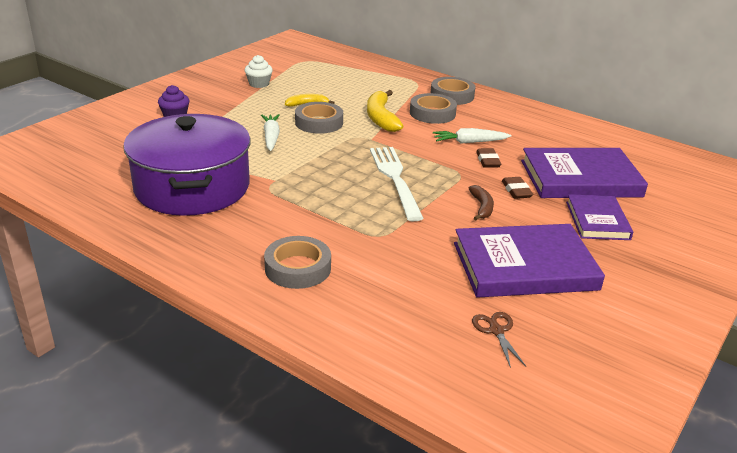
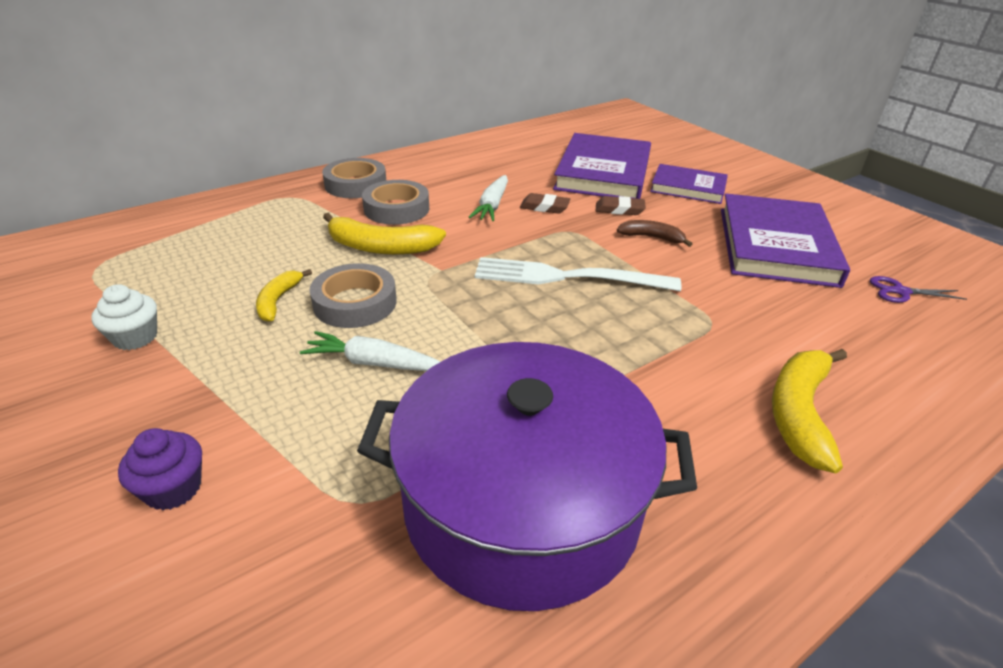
camera: 70 degrees left, 5 degrees up
grey tape [264,236,331,289] -> yellow banana [772,349,847,473]
brown scissors [472,312,526,368] -> purple scissors [870,276,967,303]

